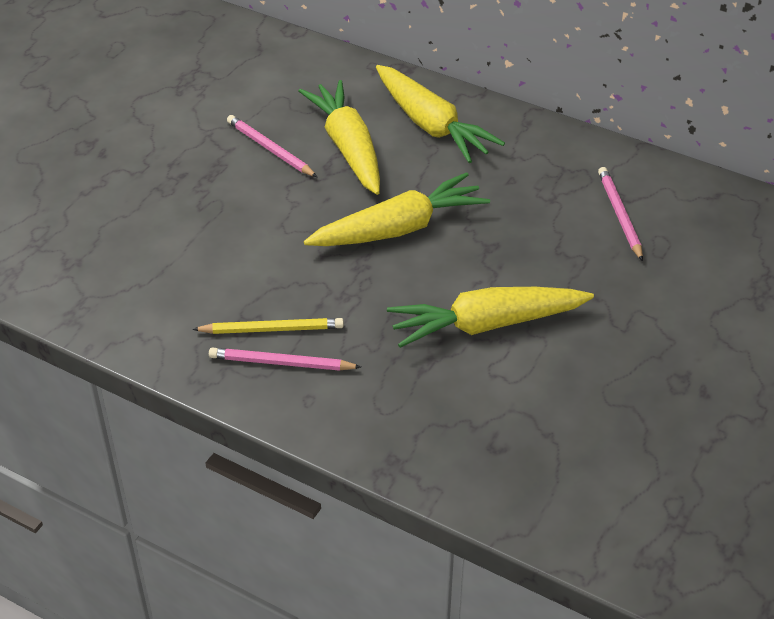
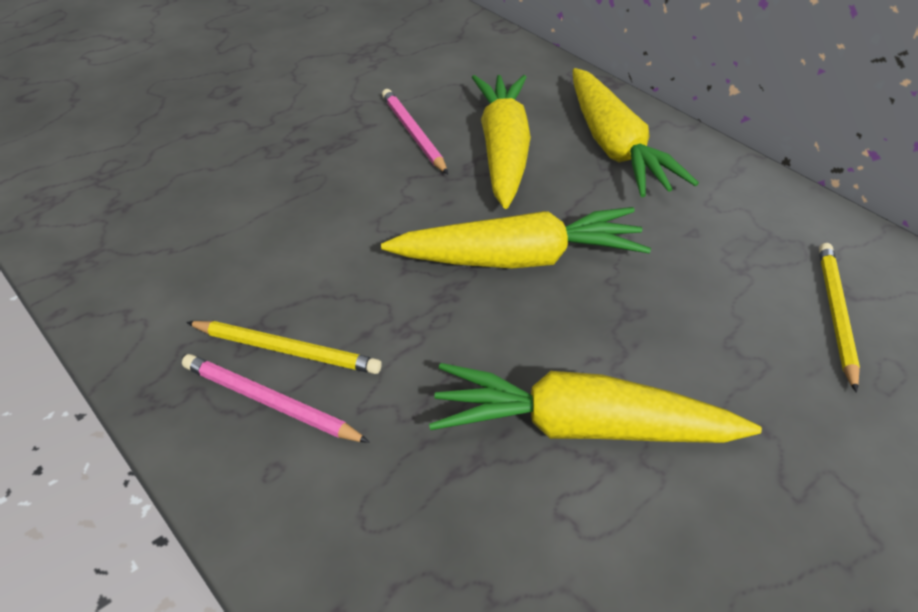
camera: 20 degrees right, 0 degrees up
pink pencil [598,167,643,261] -> yellow pencil [819,243,860,393]

